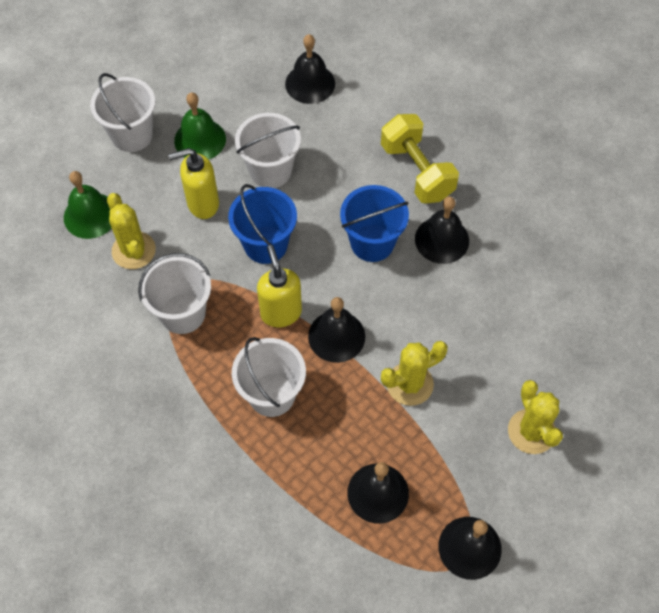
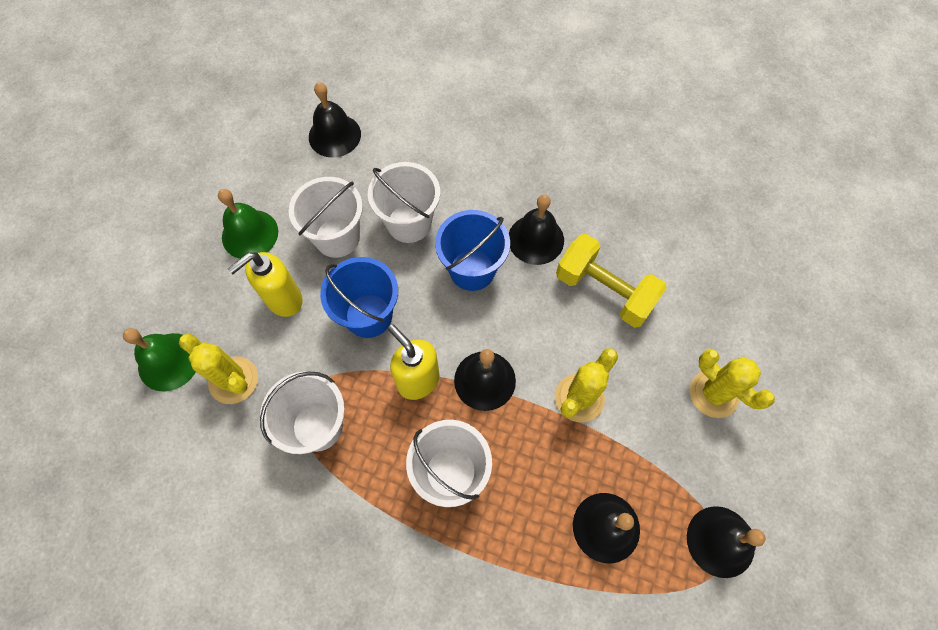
camera: 25 degrees left, 5 degrees up
white bucket [90,73,156,152] -> white bucket moved to [368,162,440,243]
yellow dumbbell [381,114,459,204] -> yellow dumbbell moved to [556,234,667,328]

